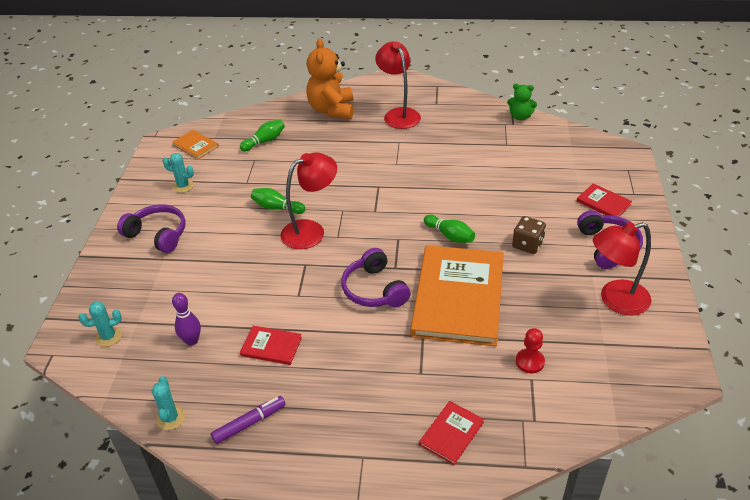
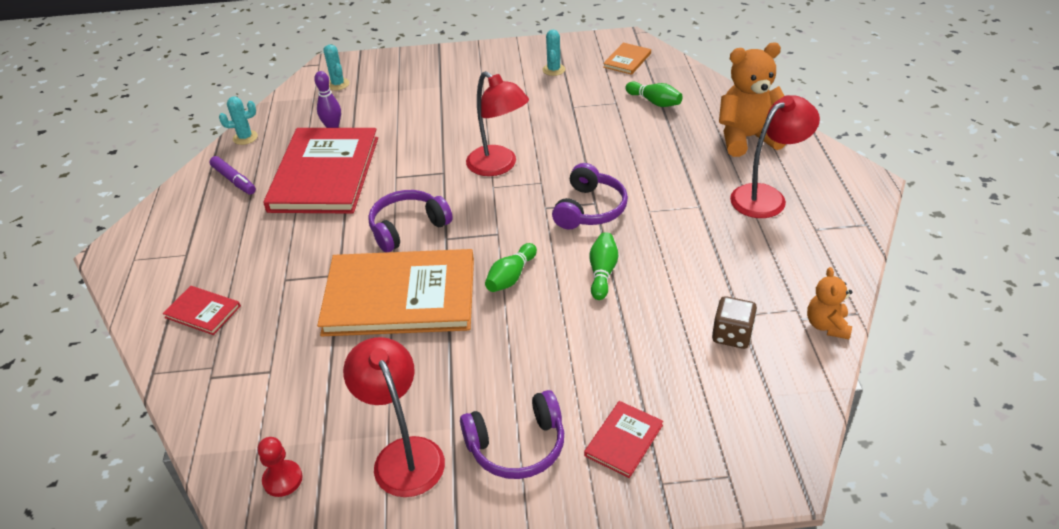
camera: 80 degrees right, 0 degrees up
purple headphones [117,204,186,253] -> purple headphones moved to [552,163,628,230]
red book [240,326,302,365] -> red book [263,128,378,214], size x2.35
green bowling pin [251,188,305,214] -> green bowling pin moved to [590,232,618,300]
green teddy bear [507,84,537,120] -> orange teddy bear [807,267,853,339]
brown dice [512,216,546,254] -> brown dice moved to [712,296,757,349]
red pawn [516,328,545,373] -> red pawn moved to [258,437,303,497]

